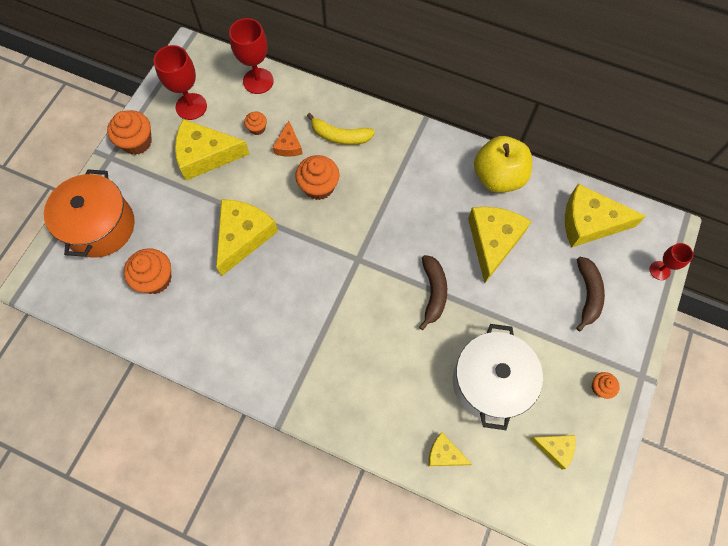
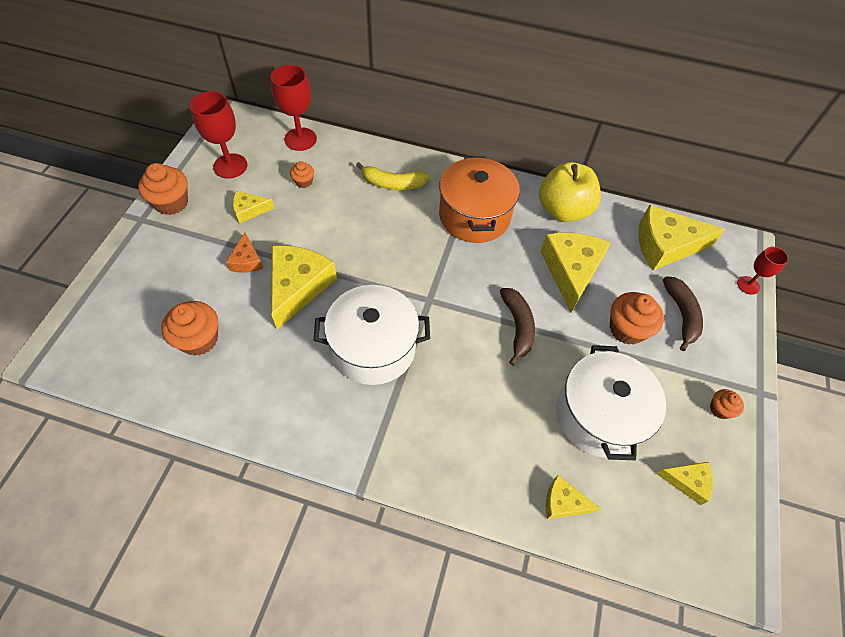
camera: 10 degrees left, 10 degrees down
orange pot [44,169,135,257] -> orange pot moved to [439,156,520,243]
yellow cheese [175,119,249,181] -> yellow cheese [233,191,274,224], size x0.51
orange cheese [273,121,303,157] -> orange cheese moved to [226,233,263,273]
orange cupcake [295,155,340,200] -> orange cupcake moved to [610,292,664,345]
none -> white pot [314,285,430,385]

